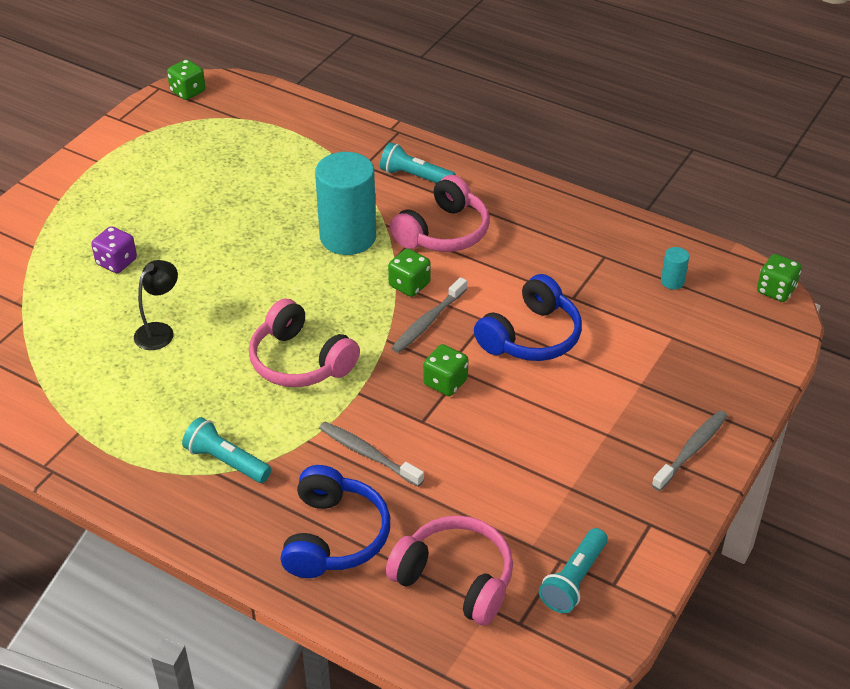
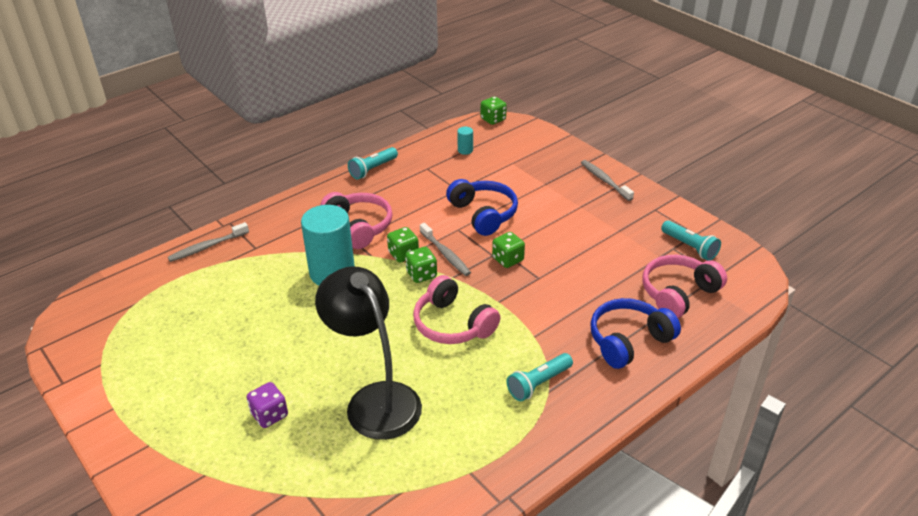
camera: 70 degrees left, 5 degrees down
black lamp [134,260,178,350] -> black lamp [315,266,422,440], size x2.13
green dice [167,59,205,100] -> green dice moved to [405,247,437,283]
pink headphones [249,299,360,387] -> pink headphones turned 75 degrees clockwise [413,275,500,344]
blue headphones [280,465,390,578] -> blue headphones turned 60 degrees counterclockwise [590,298,681,369]
grey toothbrush [319,422,424,487] -> grey toothbrush moved to [168,222,249,262]
turquoise flashlight [380,142,456,183] -> turquoise flashlight moved to [348,147,398,179]

